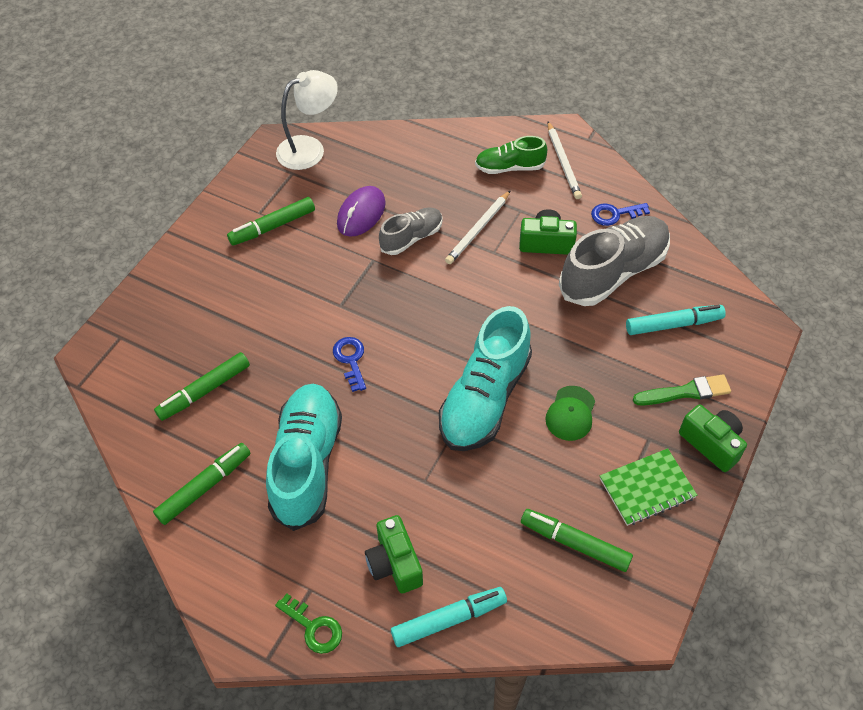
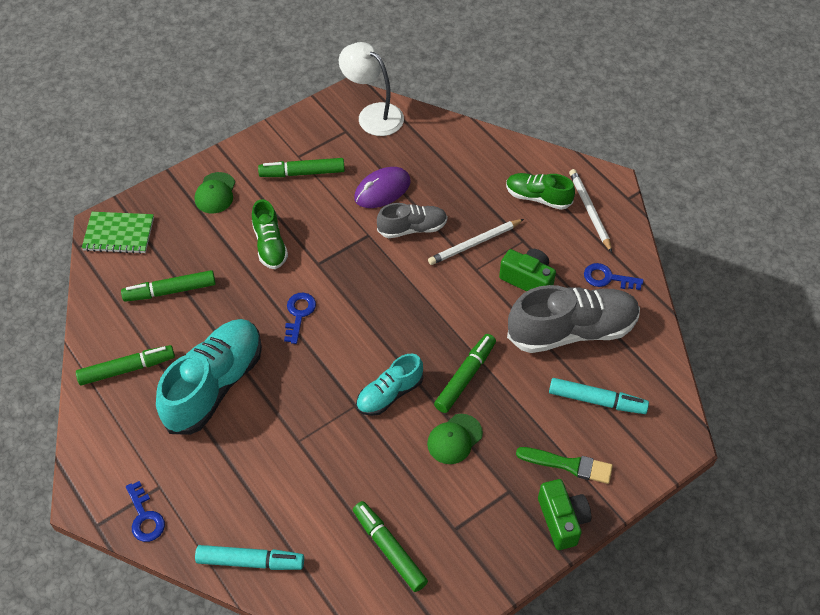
camera: 25 degrees right, 0 degrees up
green key [275,593,342,654] -> blue key [126,481,165,542]
white lamp [276,70,338,170] -> white lamp turned 135 degrees counterclockwise [339,42,404,136]
green camera [365,515,423,593] -> none
turquoise shoe [439,306,532,451] -> turquoise shoe [356,354,423,416], size x0.56
white pencil [548,122,582,199] -> white pencil turned 150 degrees clockwise [569,169,612,253]
green notebook [600,448,697,526] -> green notebook moved to [82,212,154,254]
none -> green cap [195,172,235,213]
none -> green shoe [252,199,288,269]
none -> green marker [434,334,496,413]

